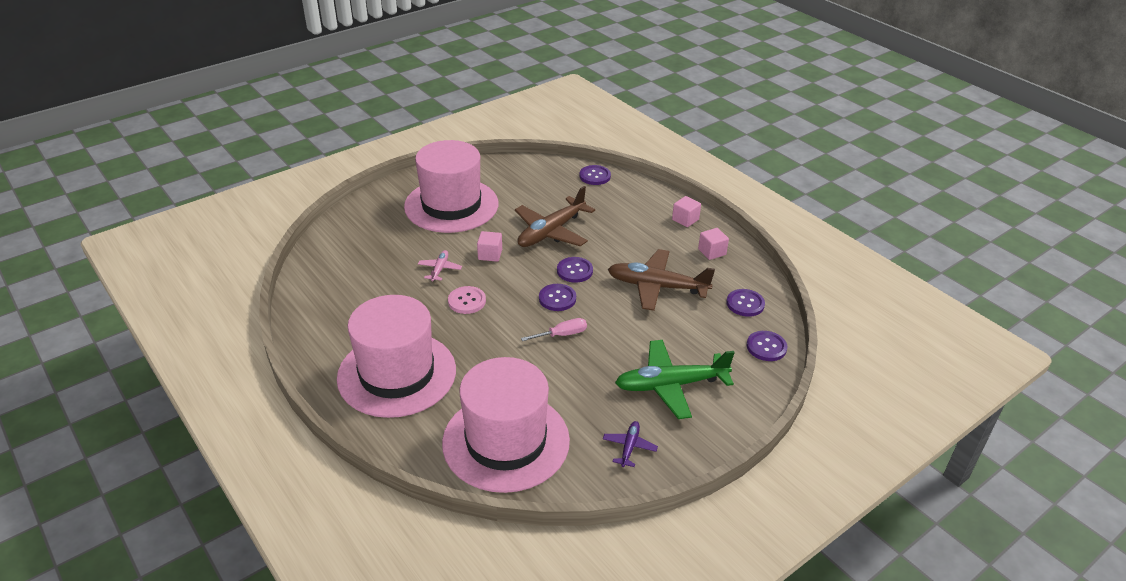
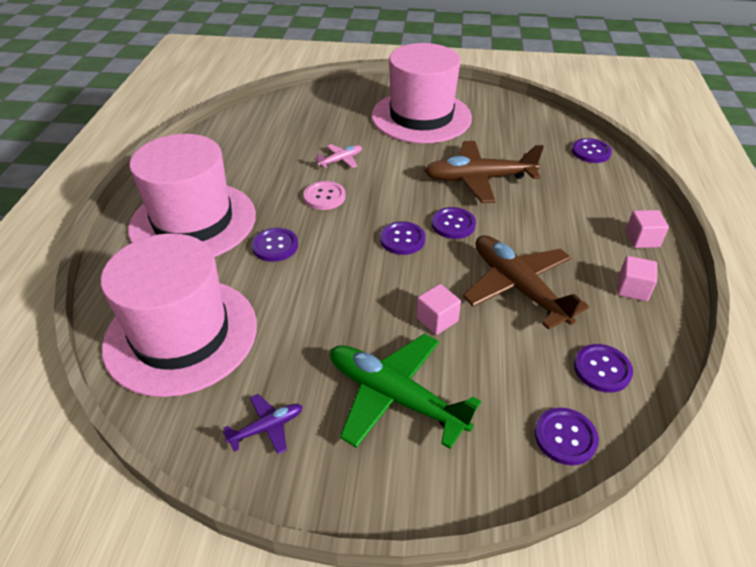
camera: 45 degrees right, 5 degrees up
pink cube [477,231,502,262] -> pink cube moved to [416,284,461,335]
pink screwdriver [521,318,587,341] -> none
none -> purple button [252,228,298,262]

